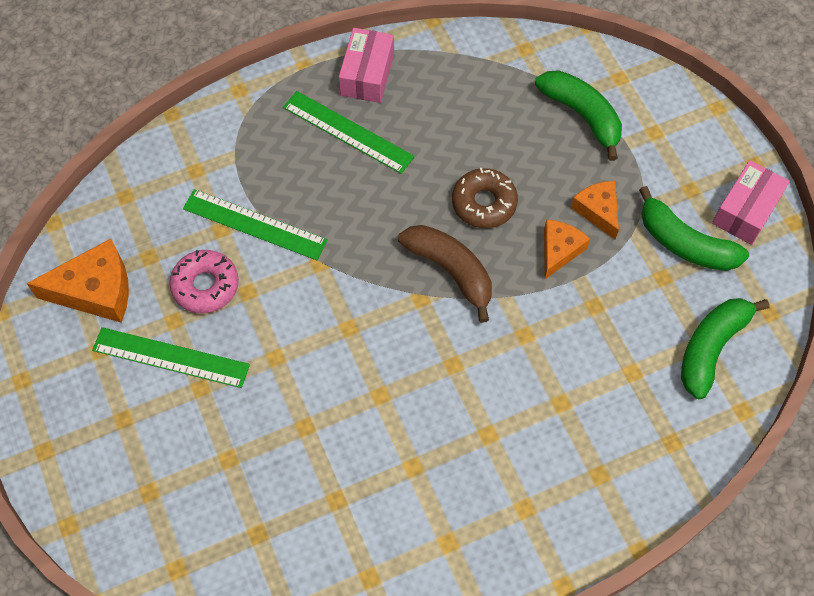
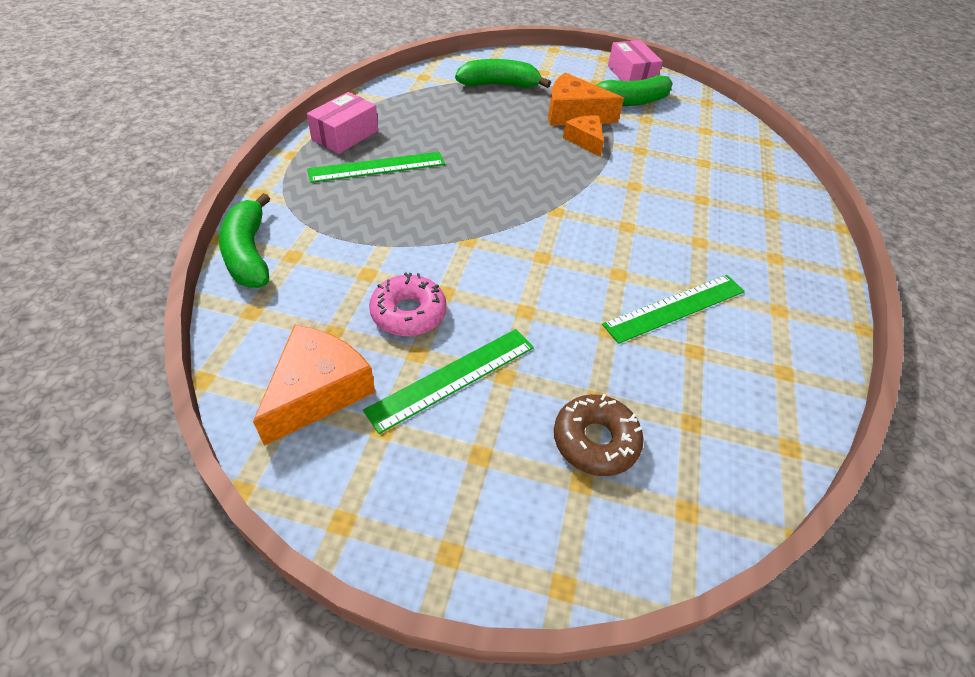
camera: 55 degrees left, 15 degrees down
green ruler [183,189,328,260] -> green ruler moved to [602,275,745,344]
pink box [339,28,394,103] -> pink box turned 75 degrees clockwise [307,92,378,154]
brown banana [398,225,492,323] -> none
brown donut [452,168,518,228] -> brown donut moved to [554,394,644,476]
orange cheese [571,181,619,239] -> orange cheese [548,72,624,126], size x1.60
green banana [681,298,770,399] -> green banana moved to [219,193,270,288]

